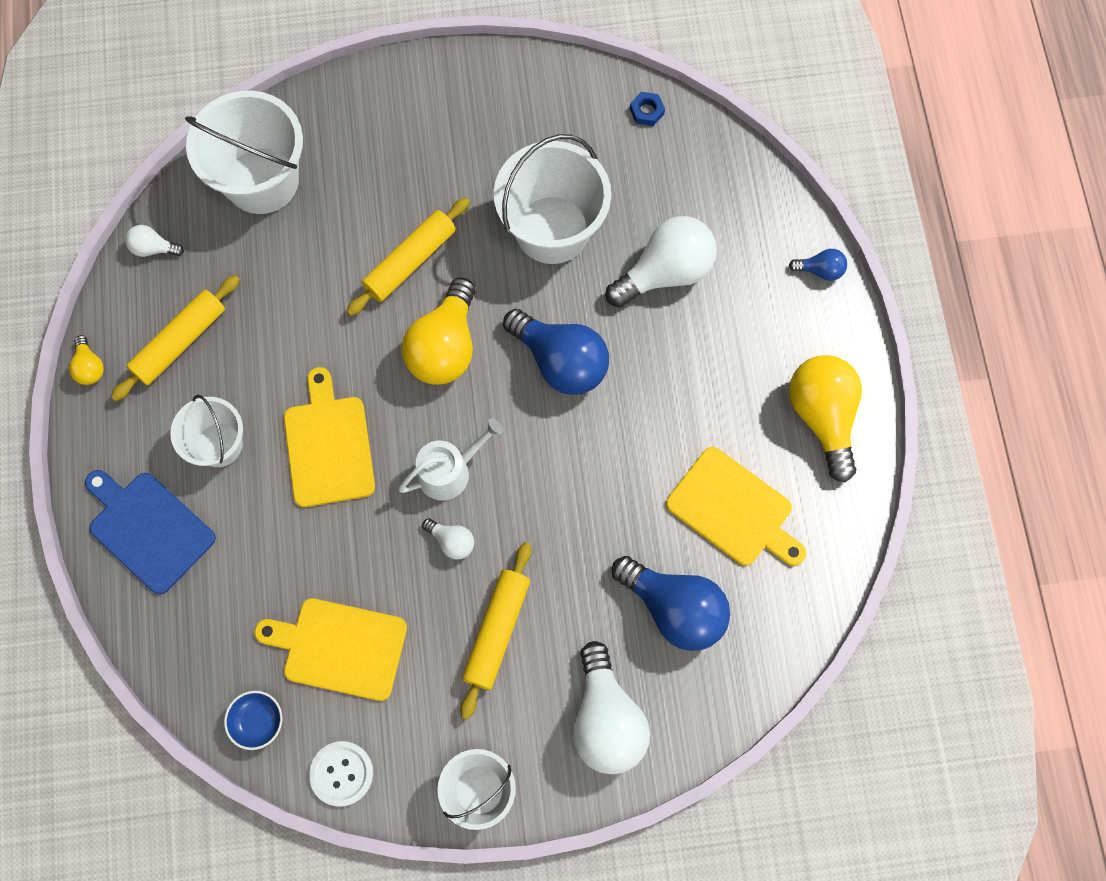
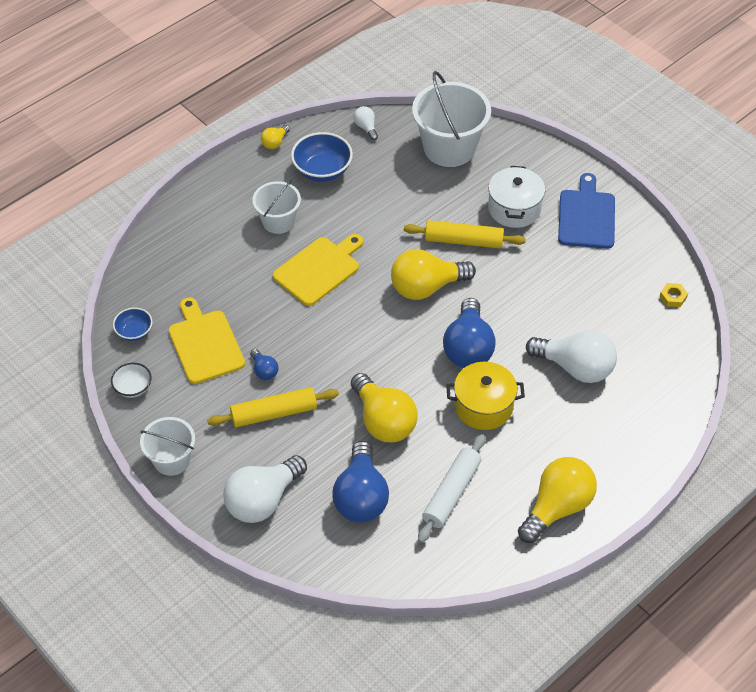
camera: 55 degrees right, 20 degrees down
blue cutting board [85,470,216,595] -> blue cutting board moved to [558,173,615,249]
yellow rolling pin [111,275,240,401] -> blue bowl [291,132,353,182]
white button [309,741,373,807] -> white bowl [111,363,152,398]
white watering can [398,418,504,501] -> none
white light bulb [422,518,474,560] -> none
white bucket [494,134,611,264] -> none
blue nut [630,92,665,126] -> yellow nut [659,283,688,307]
yellow cutting board [666,447,806,566] -> white rolling pin [418,434,485,543]
blue light bulb [789,249,847,281] -> blue light bulb moved to [250,349,279,380]
none -> yellow light bulb [351,373,418,442]
none -> yellow pot [446,362,525,430]
none -> white pot [488,166,545,228]

